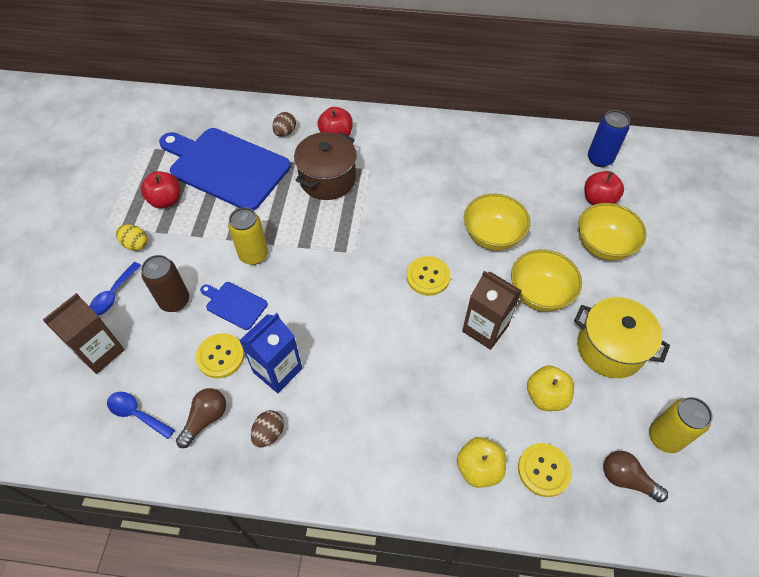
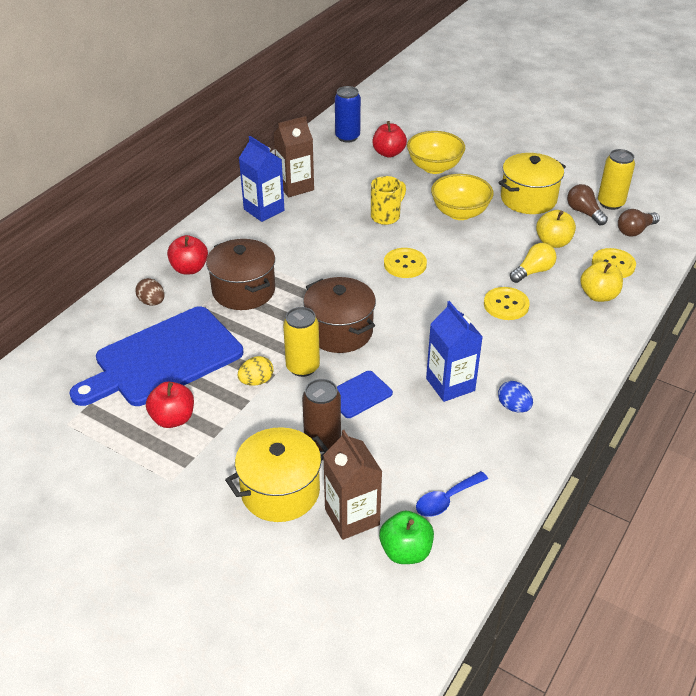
camera: 65 degrees left, 15 degrees down
blue spoon [89,262,142,316] -> yellow pot [225,427,329,522]
yellow egg [116,224,147,251] -> yellow egg moved to [238,356,274,386]
brown light bulb [176,388,226,448] -> brown light bulb moved to [567,184,608,225]
yellow button [196,333,244,379] -> yellow button moved to [484,287,530,320]
brown egg [251,410,284,448] -> blue egg [498,381,533,413]
brown carton [462,271,522,350] -> brown carton moved to [274,116,314,197]
yellow bowl [464,194,530,250] -> yellow mug [371,176,406,225]
none -> blue carton [239,136,284,222]
none -> brown pot [303,277,376,353]
none -> green apple [379,511,434,564]
none -> yellow light bulb [510,243,557,283]

